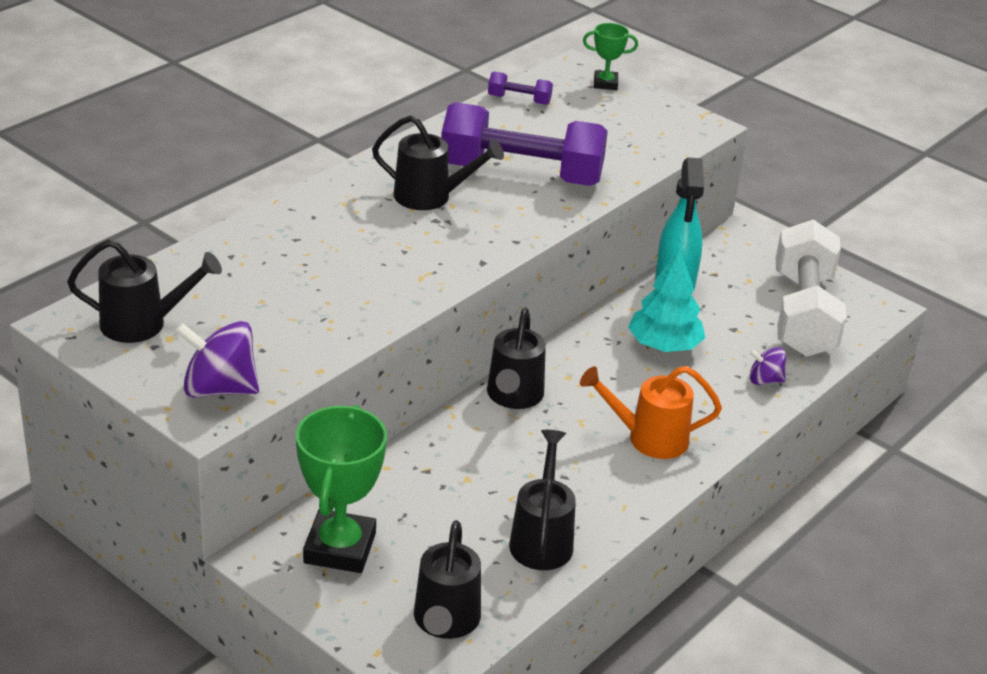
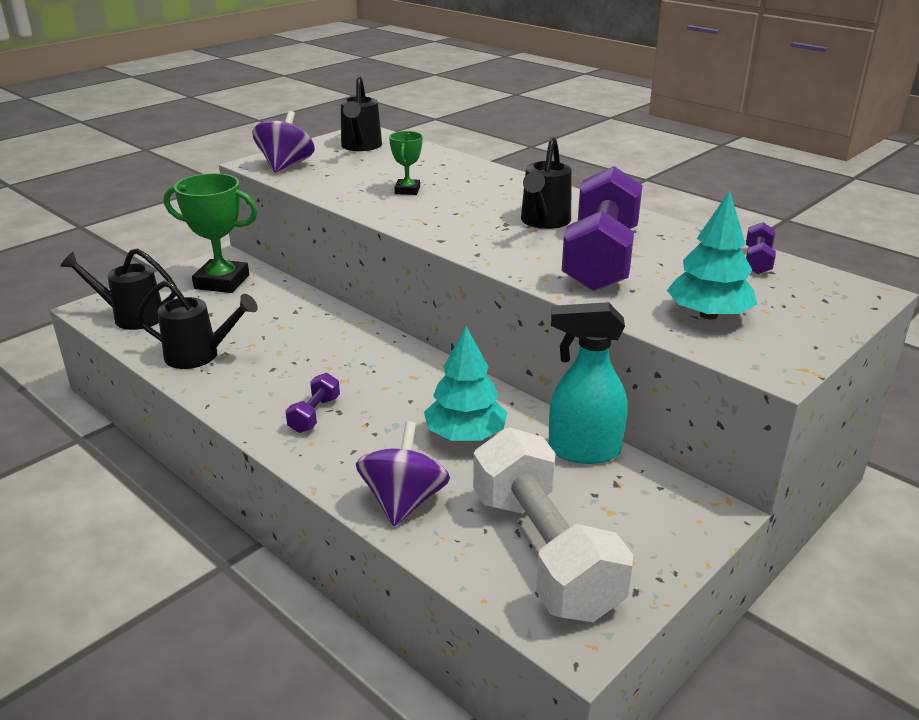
camera: 95 degrees right, 5 degrees down
black watering can [487,308,546,409] -> none
orange watering can [580,366,722,459] -> purple dumbbell [286,373,340,433]
green trophy [583,23,638,90] -> green trophy moved to [389,131,422,195]
purple spinning top [749,347,786,385] -> purple spinning top [356,422,450,526], size x1.75
white dumbbell [776,219,846,357] -> white dumbbell turned 60 degrees clockwise [473,427,633,622]
none -> turquoise tree [667,190,757,319]

